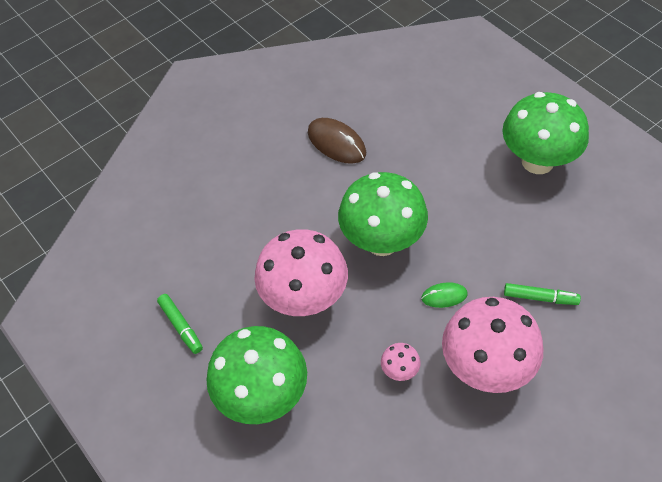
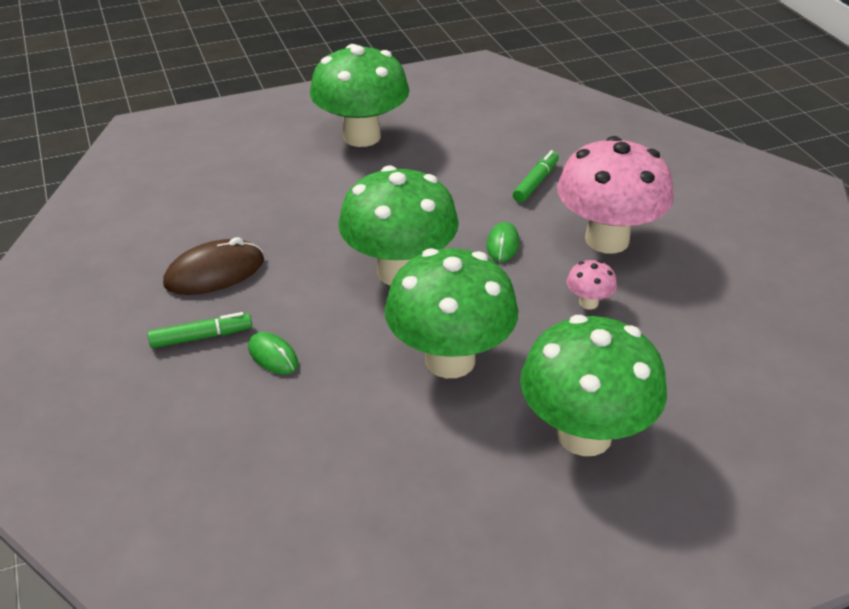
camera: 75 degrees left, 15 degrees down
green marker [157,294,203,354] -> green marker moved to [148,312,252,348]
pink mushroom [254,229,348,316] -> green mushroom [385,248,518,378]
none -> green mouse [248,332,298,374]

